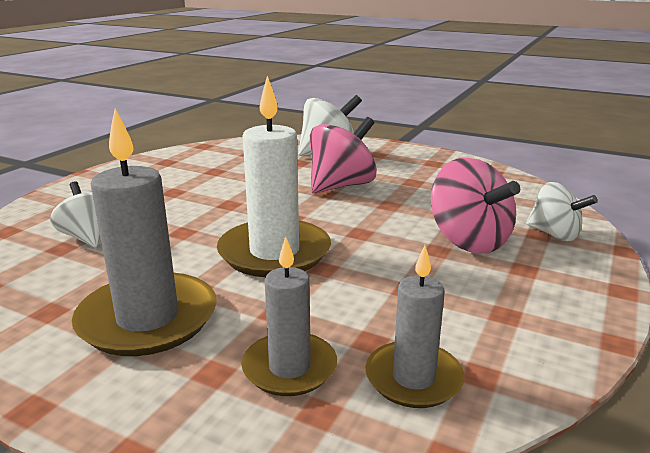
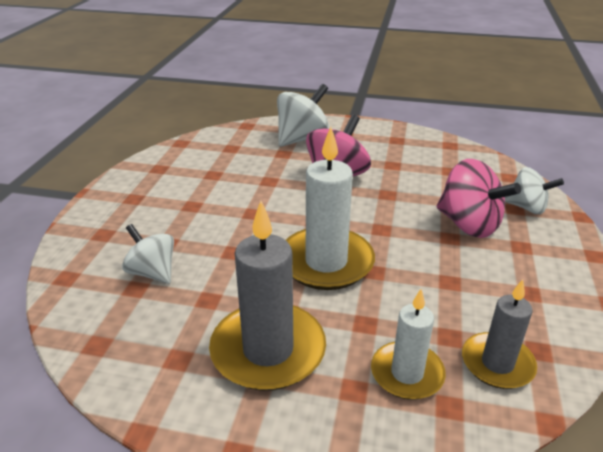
camera: 15 degrees left, 10 degrees up
grey candle [241,236,337,396] -> white candle [371,289,446,400]

